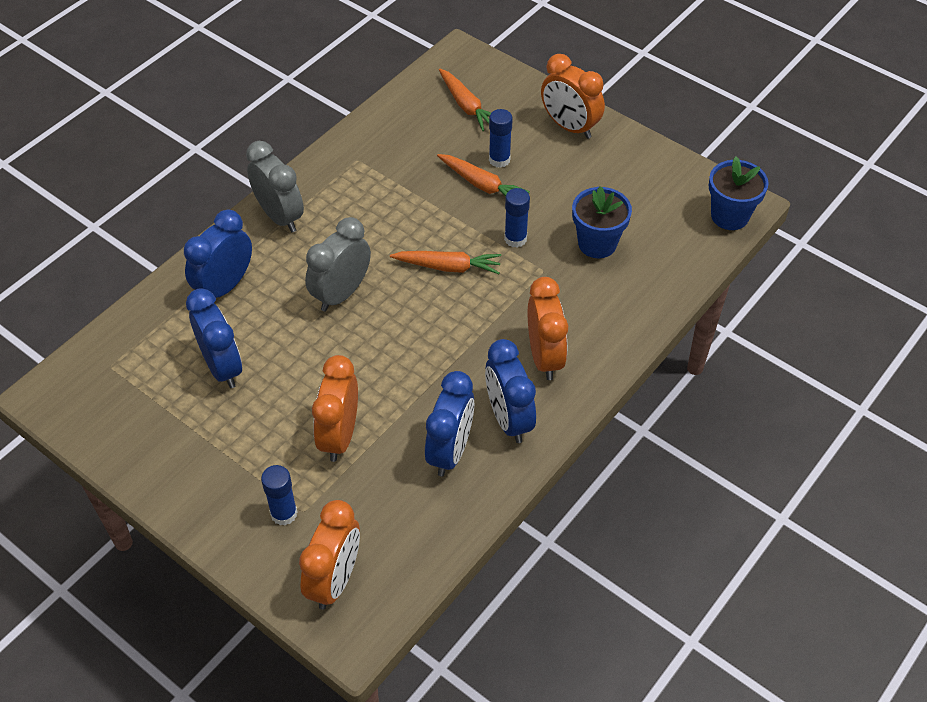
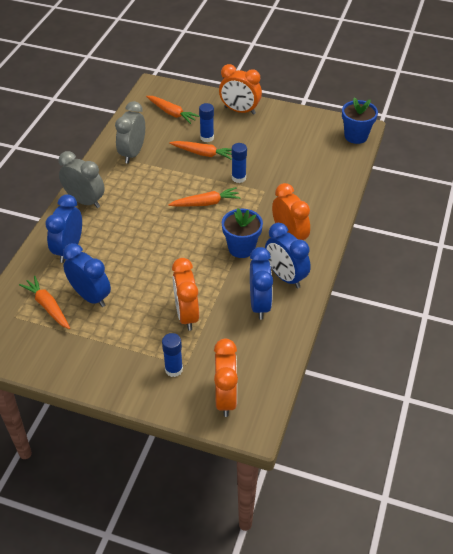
camera: 20 degrees left, 5 degrees down
grey clock [305,217,371,311] -> grey clock moved to [115,101,145,164]
blue flower pot [572,186,632,258] -> blue flower pot moved to [222,208,263,258]
none -> orange carrot [19,276,70,329]

